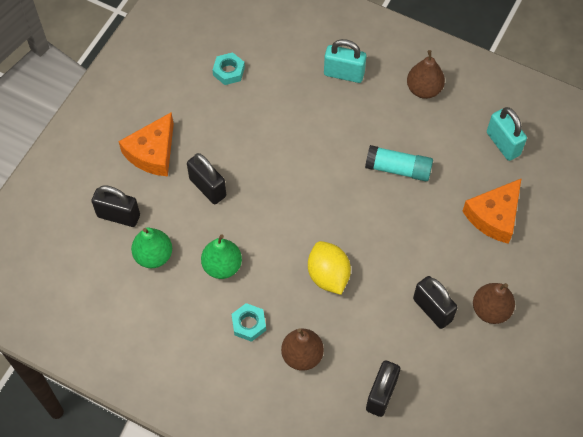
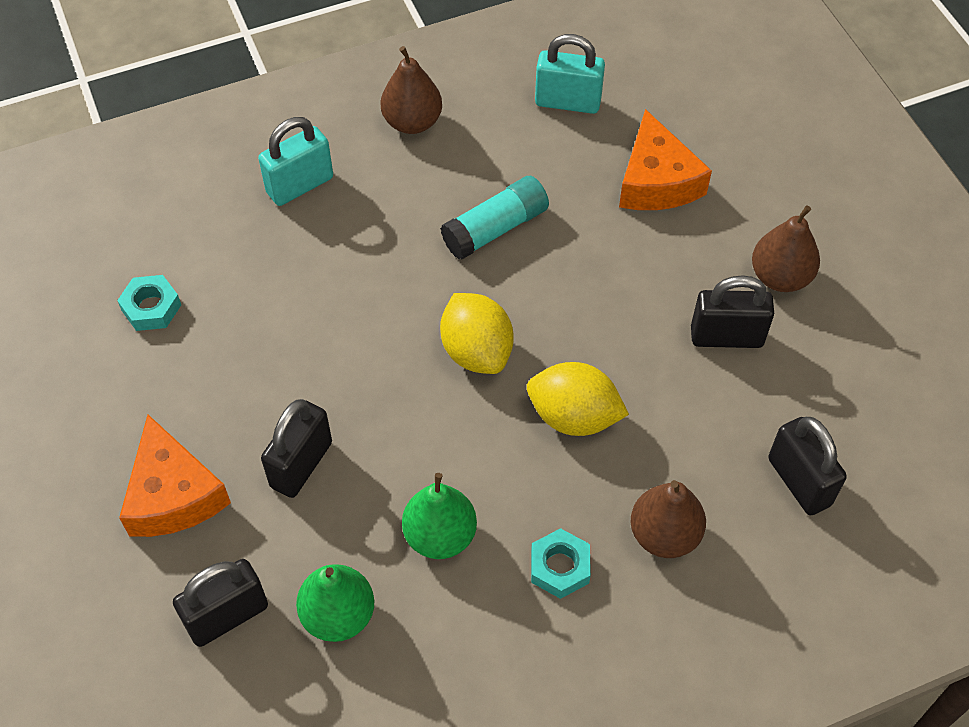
camera: 50 degrees left, 5 degrees down
black padlock [187,153,226,204] -> black padlock turned 60 degrees counterclockwise [261,399,332,498]
none -> yellow lemon [440,293,513,374]

